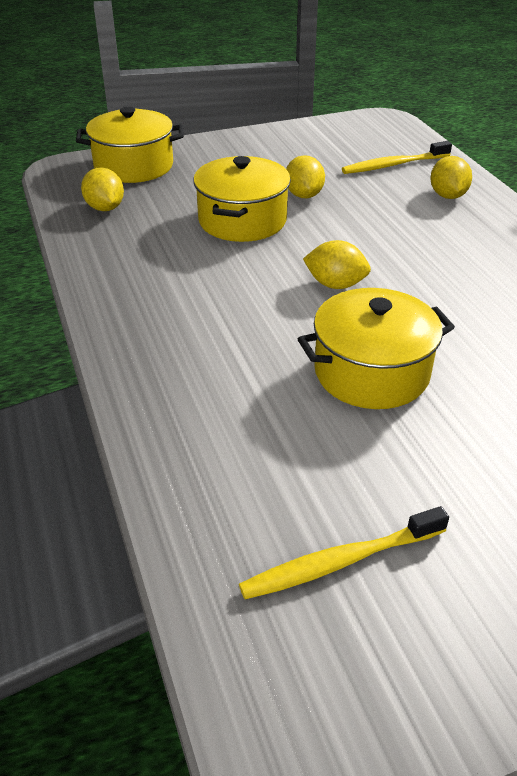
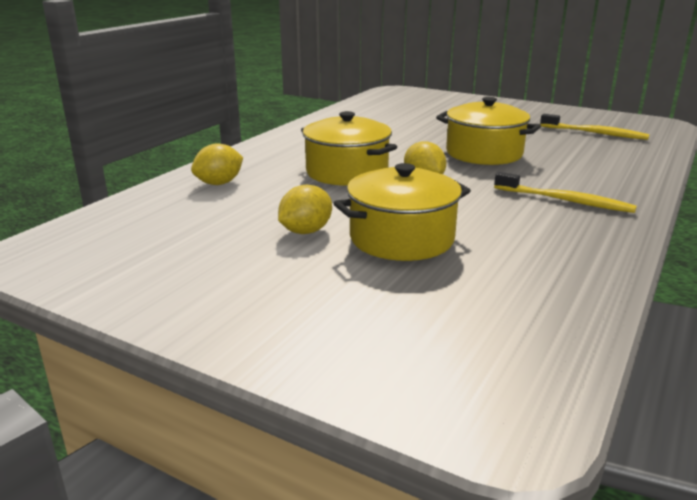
camera: 130 degrees left, 15 degrees down
yellow pot [76,107,184,183] -> yellow pot moved to [301,111,397,186]
yellow lemon [81,167,124,211] -> none
yellow toothbrush [342,141,452,174] -> yellow toothbrush moved to [494,172,637,213]

